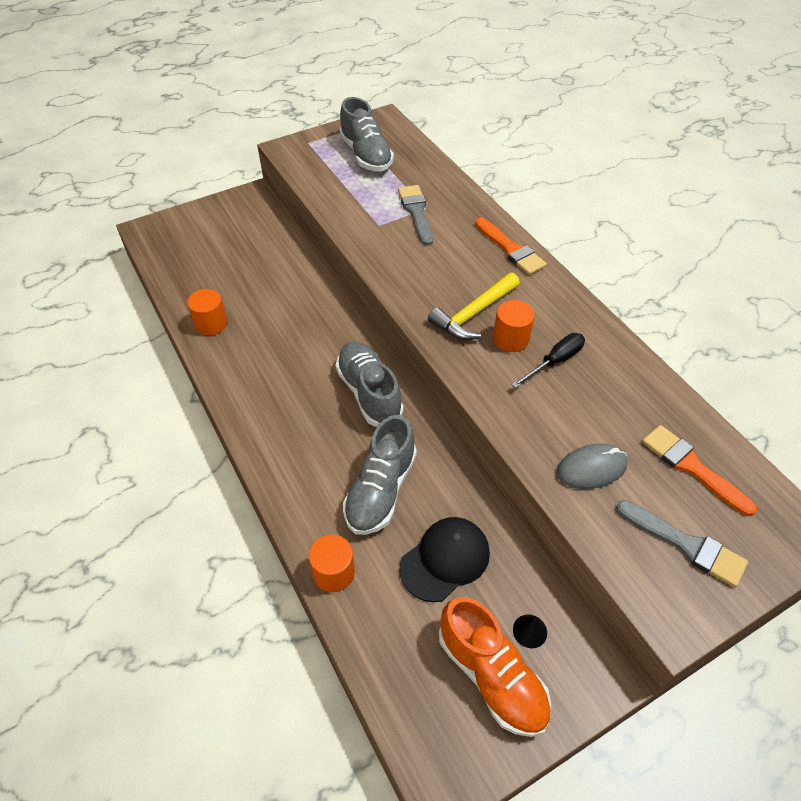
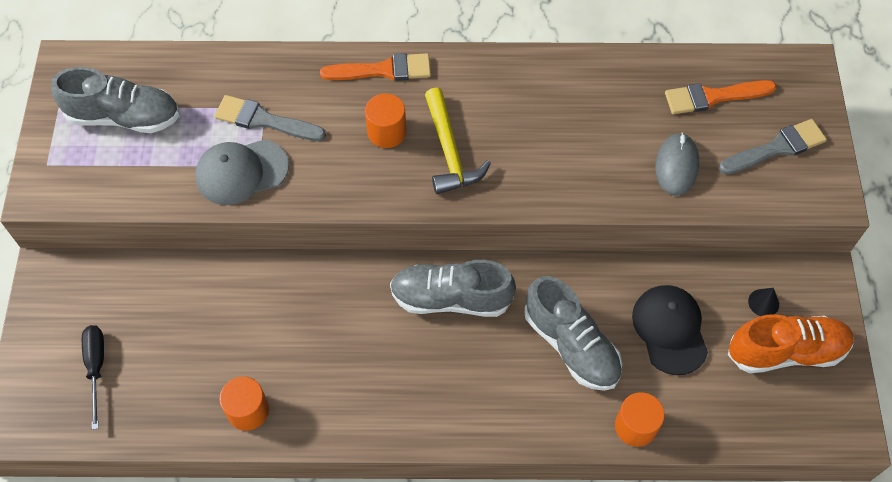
camera: 60 degrees left, 10 degrees up
orange cylinder [493,300,535,352] -> orange cylinder moved to [365,94,406,148]
black screwdriver [512,333,585,388] -> black screwdriver moved to [82,325,104,430]
none -> grey cap [195,139,289,205]

